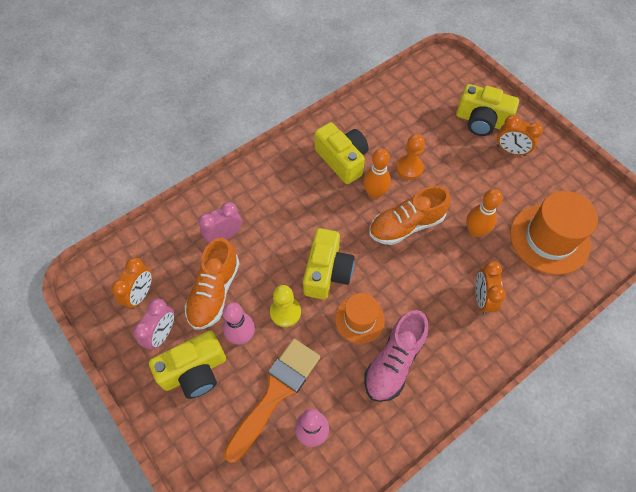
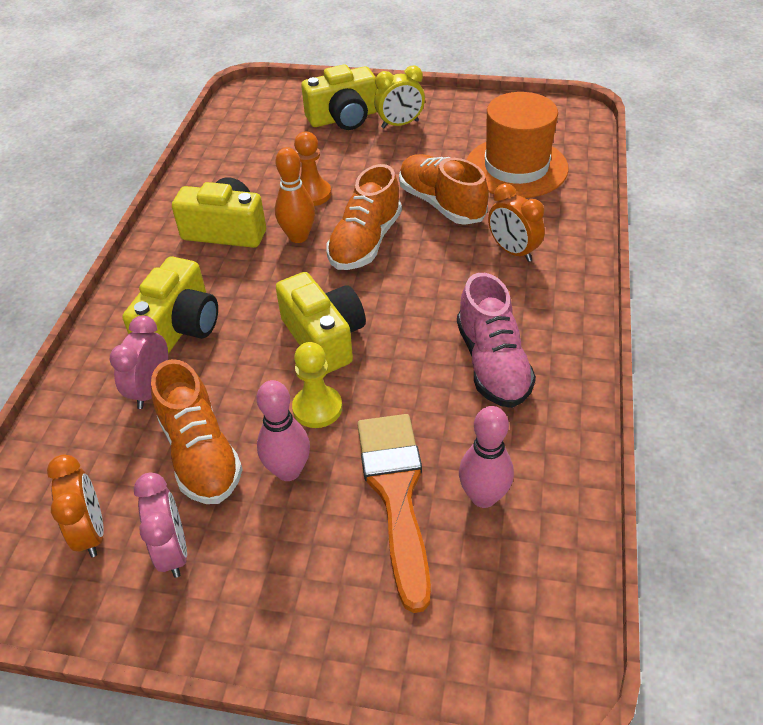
camera: 40 degrees left, 15 degrees down
yellow camera [149,330,226,399] -> yellow camera moved to [123,257,218,354]
orange hat [335,293,385,343] -> none
orange bowling pin [466,189,503,237] -> orange shoe [399,154,489,225]
orange clock [497,115,543,156] -> yellow clock [374,66,425,128]

